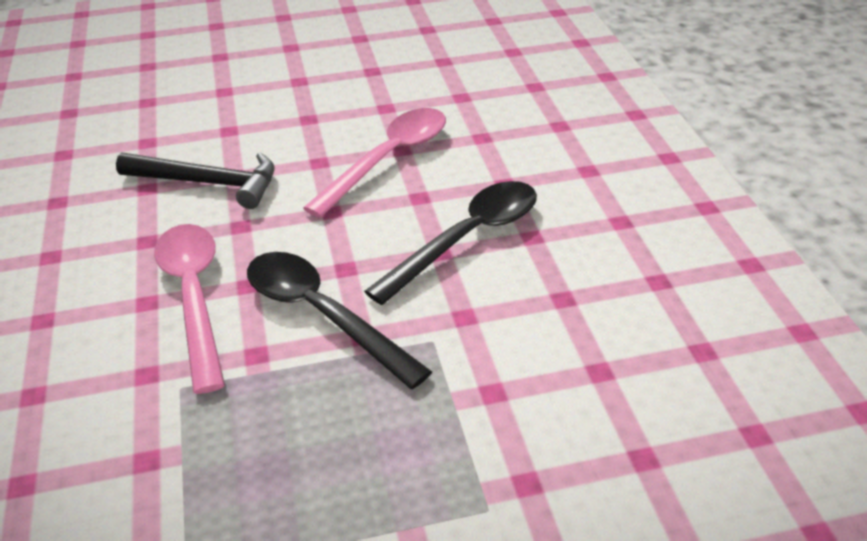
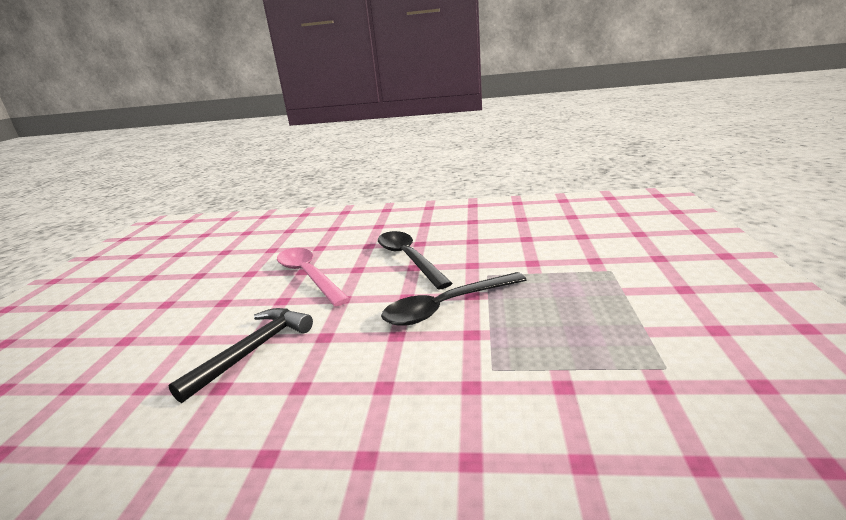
camera: 70 degrees left, 15 degrees down
pink spoon [154,224,225,394] -> none

